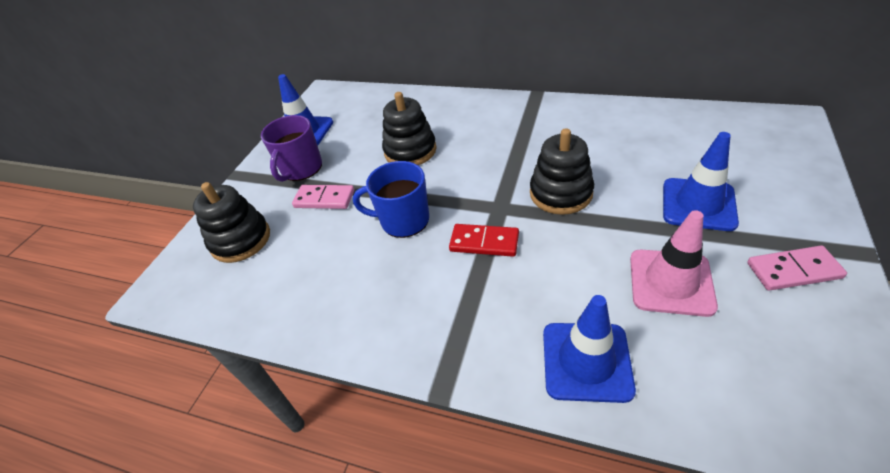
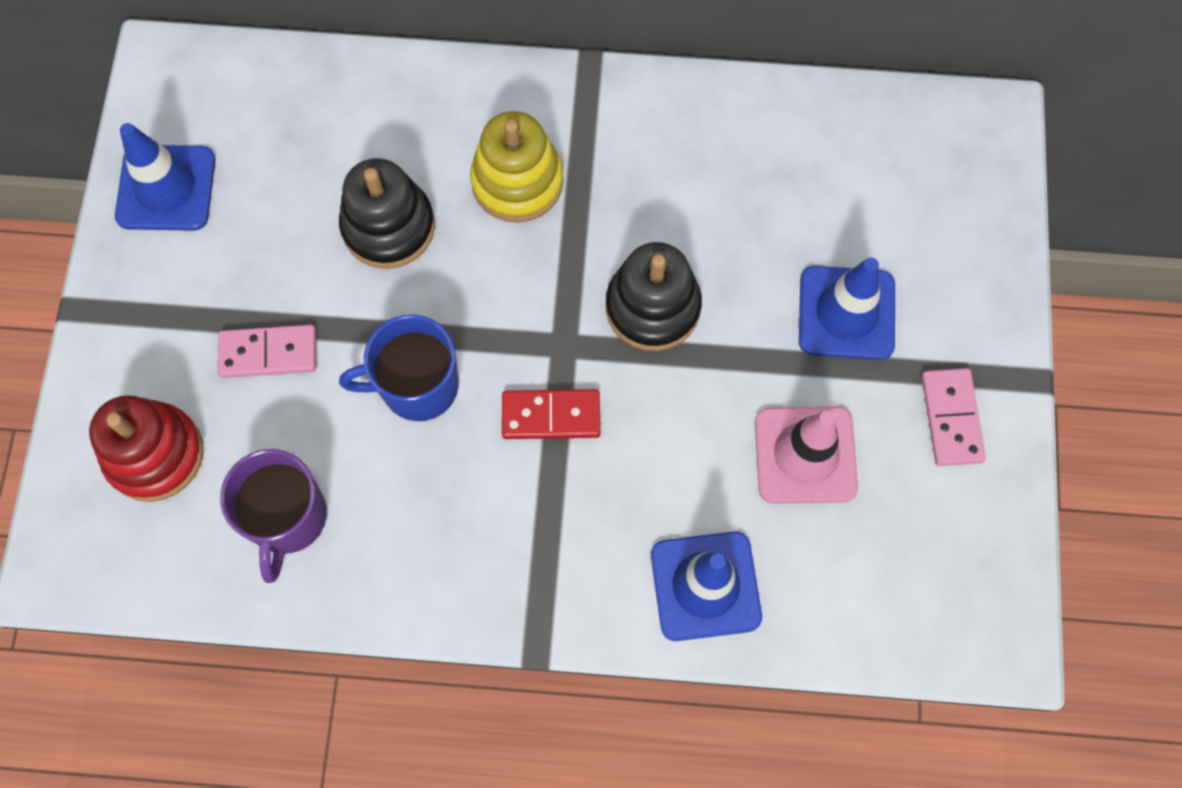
camera: 20 degrees left, 25 degrees up
black stacking toy [193,182,270,263] -> red stacking toy [89,395,204,502]
purple mug [261,115,322,182] -> purple mug moved to [220,449,327,583]
pink domino [747,246,847,291] -> pink domino turned 75 degrees counterclockwise [921,368,986,466]
none -> yellow stacking toy [470,111,564,223]

